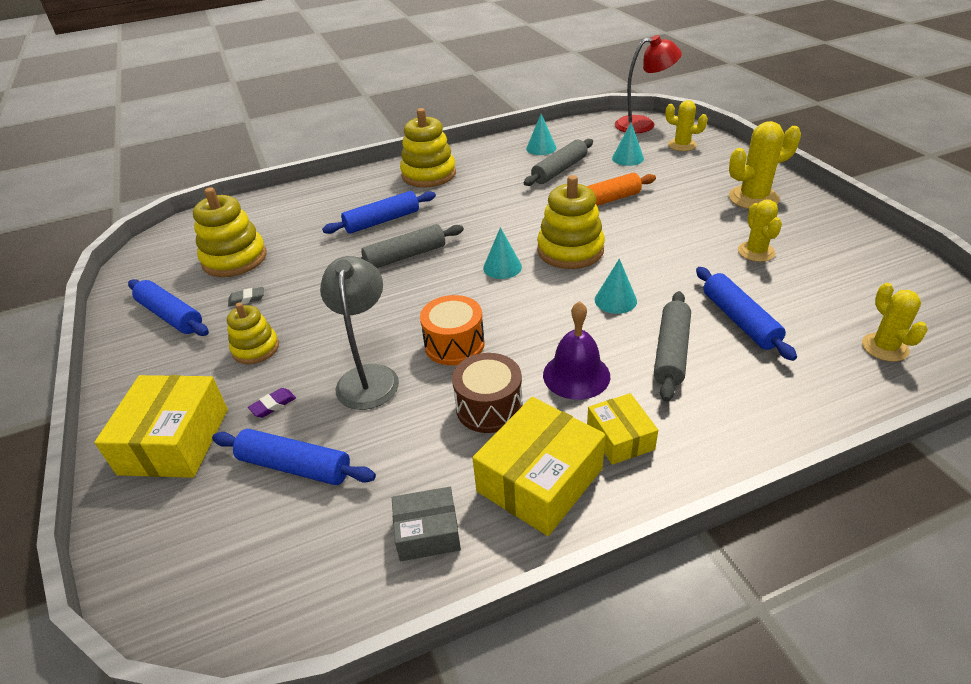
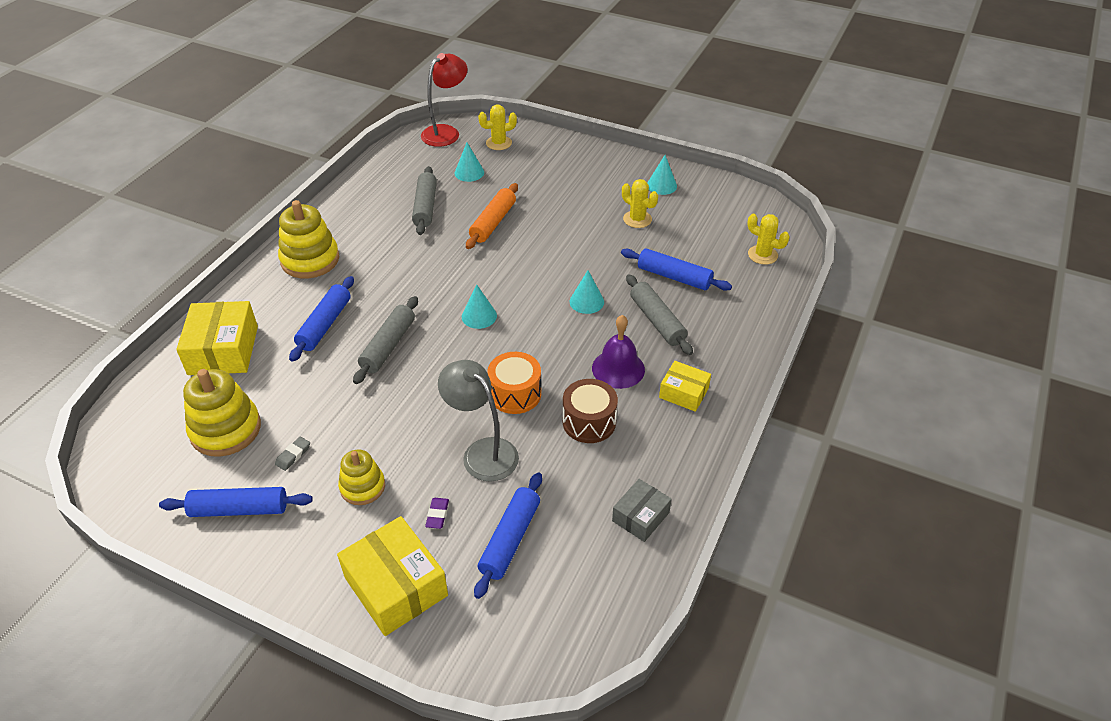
camera: 45 degrees left, 5 degrees up
blue rolling pin [212,429,376,485] -> blue rolling pin turned 45 degrees counterclockwise [474,472,542,599]
yellow box [473,397,605,536] -> yellow box moved to [176,301,258,375]
turquoise cone [526,114,556,155] -> turquoise cone moved to [647,155,677,195]
yellow stacking toy [537,175,605,269] -> none
yellow cactus [729,121,801,209] -> none

